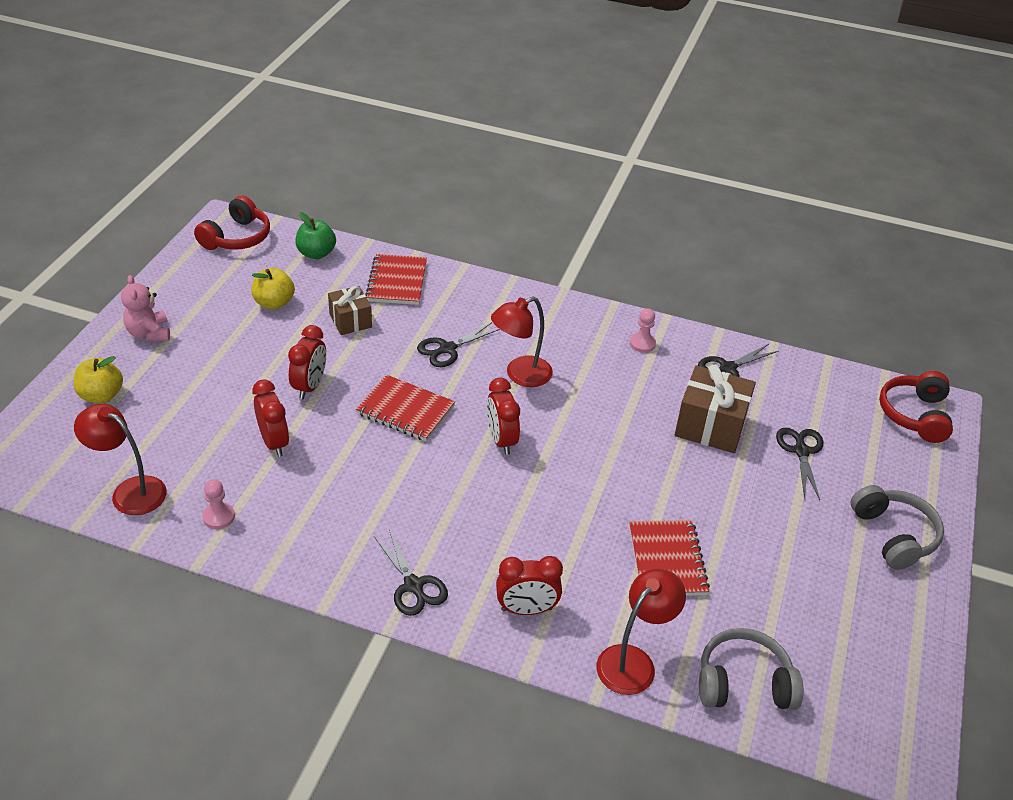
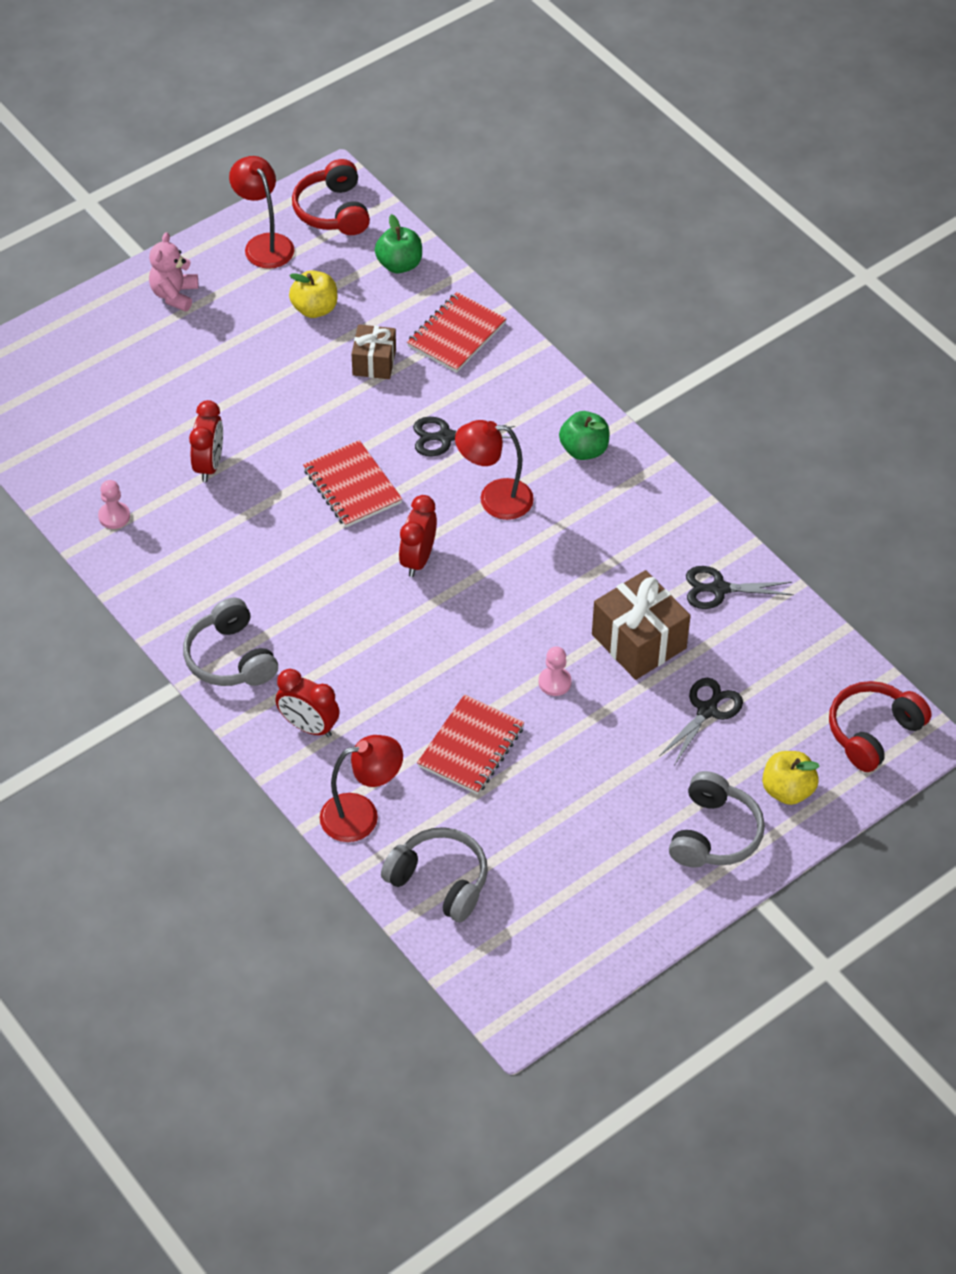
camera: 35 degrees right, 10 degrees up
yellow apple [74,356,123,403] -> yellow apple moved to [762,751,820,805]
red lamp [74,404,167,515] -> red lamp moved to [229,156,294,269]
red headphones [194,196,270,250] -> red headphones turned 105 degrees clockwise [292,159,370,235]
red clock [288,325,326,399] -> none
black scissors [374,530,448,616] -> grey headphones [183,598,278,686]
pink pawn [630,309,656,353] -> pink pawn moved to [539,647,572,696]
none -> green apple [559,411,609,460]

